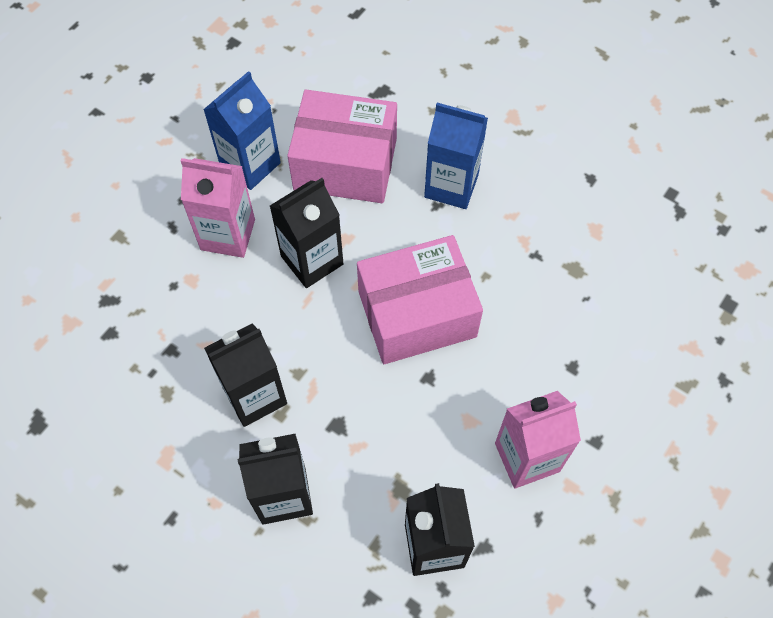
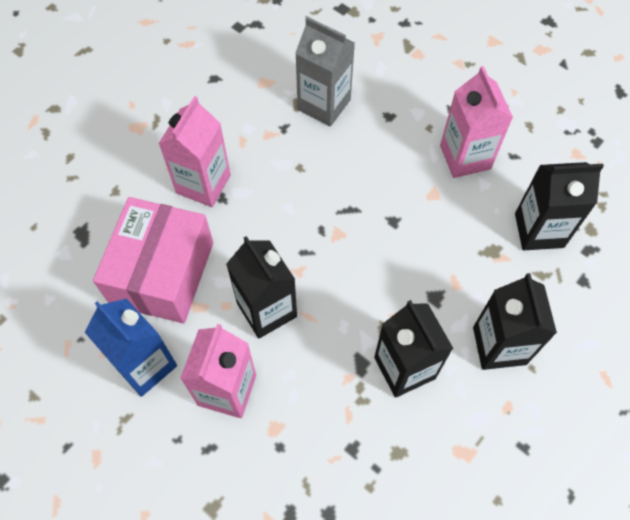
camera: 85 degrees left, 0 degrees up
pink box [357,235,483,364] -> none
blue carton [424,103,488,209] -> pink carton [158,96,231,207]
none -> grey carton [295,17,355,127]

